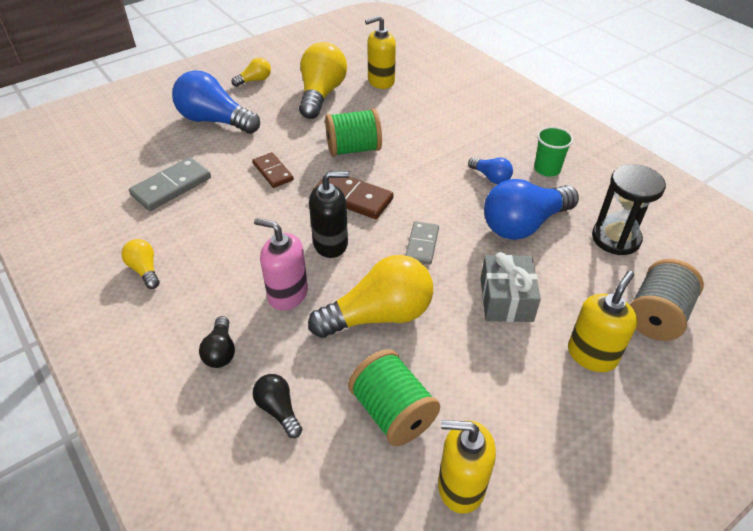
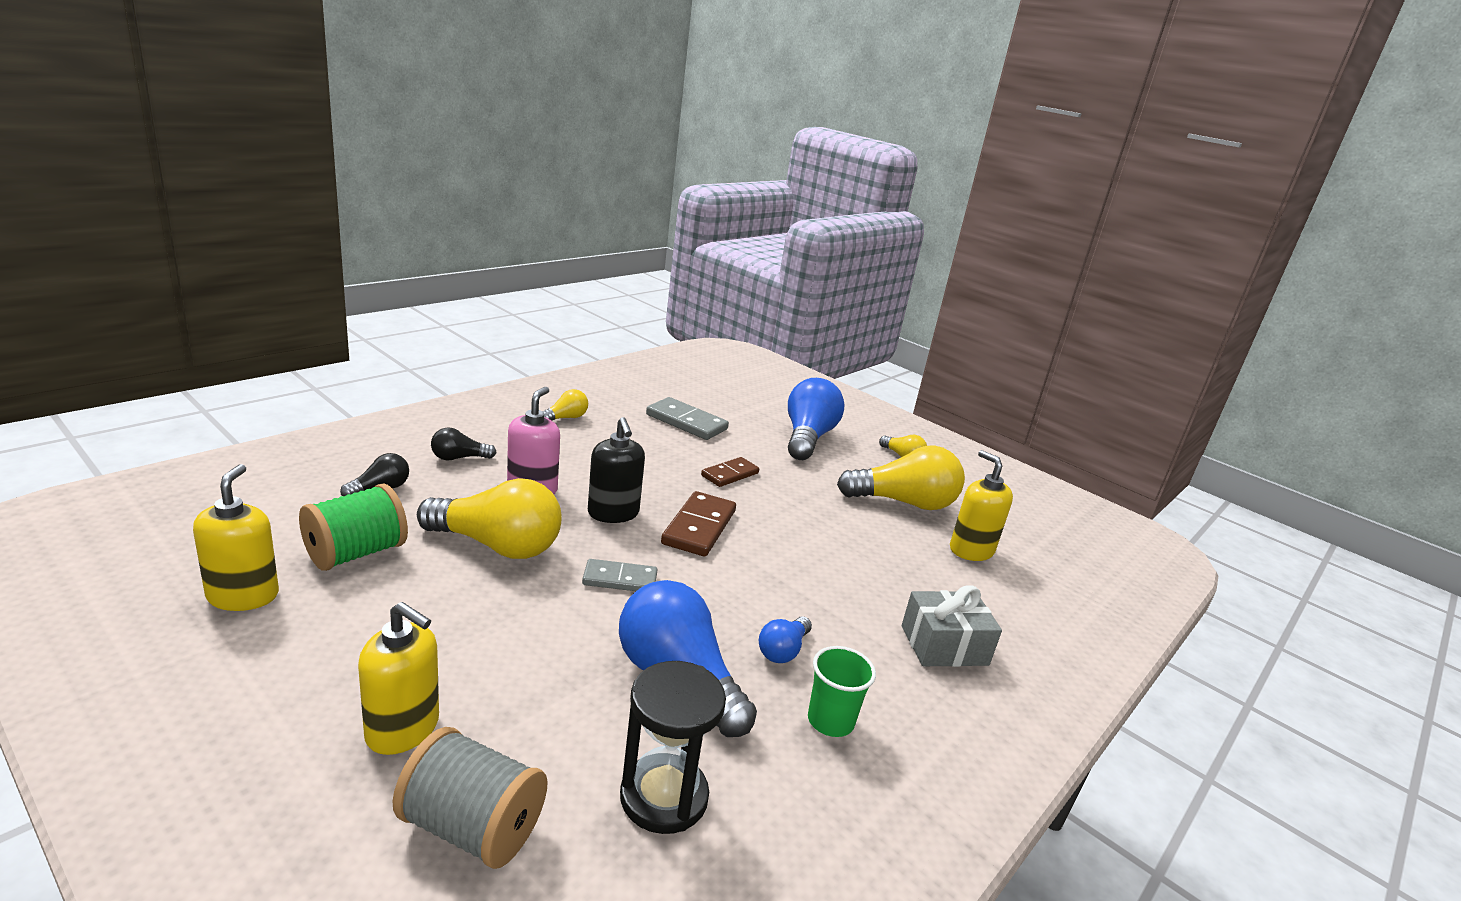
camera: 75 degrees right, 20 degrees down
yellow light bulb [308,255,433,338] -> yellow light bulb turned 45 degrees counterclockwise [417,478,562,559]
green spool [325,108,382,157] -> none
grey gift [481,252,541,322] -> grey gift moved to [902,585,1002,667]

